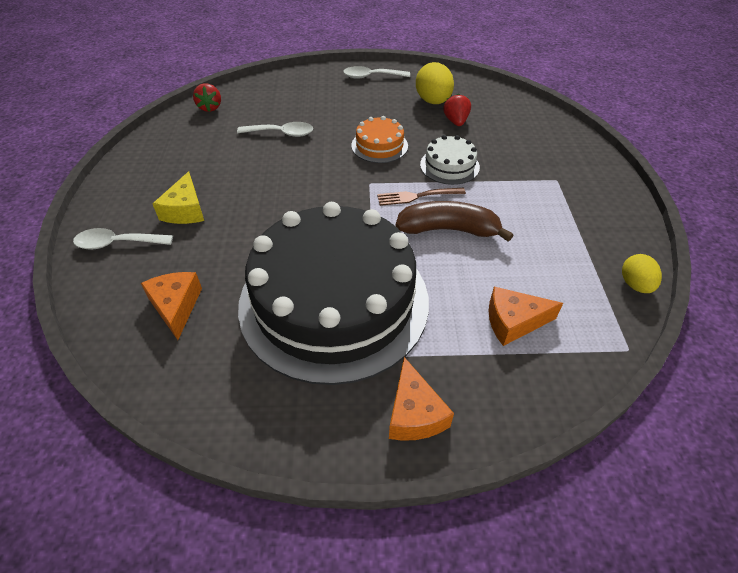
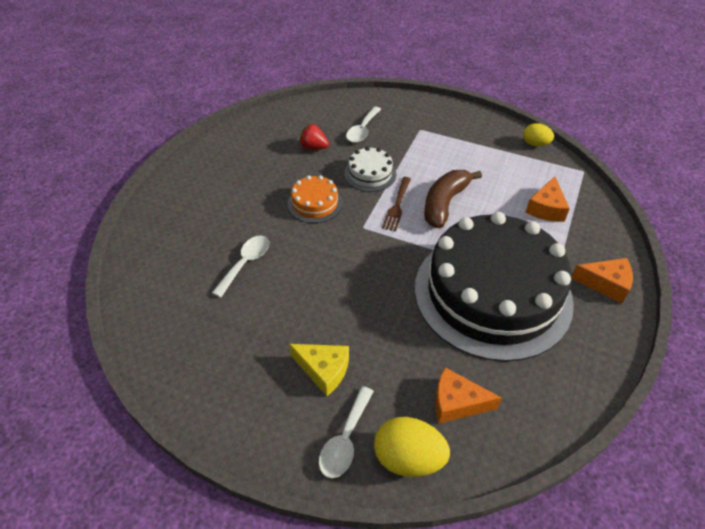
camera: 65 degrees left, 0 degrees up
red strawberry [193,83,221,112] -> none
white spoon [343,66,410,79] -> white spoon moved to [346,107,381,143]
yellow egg [416,62,454,104] -> yellow egg moved to [374,417,450,477]

